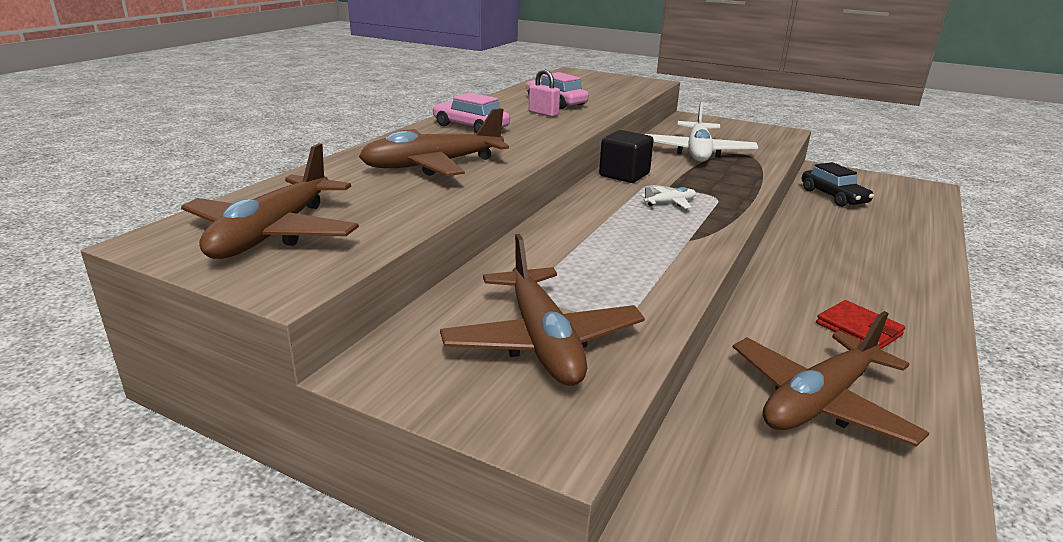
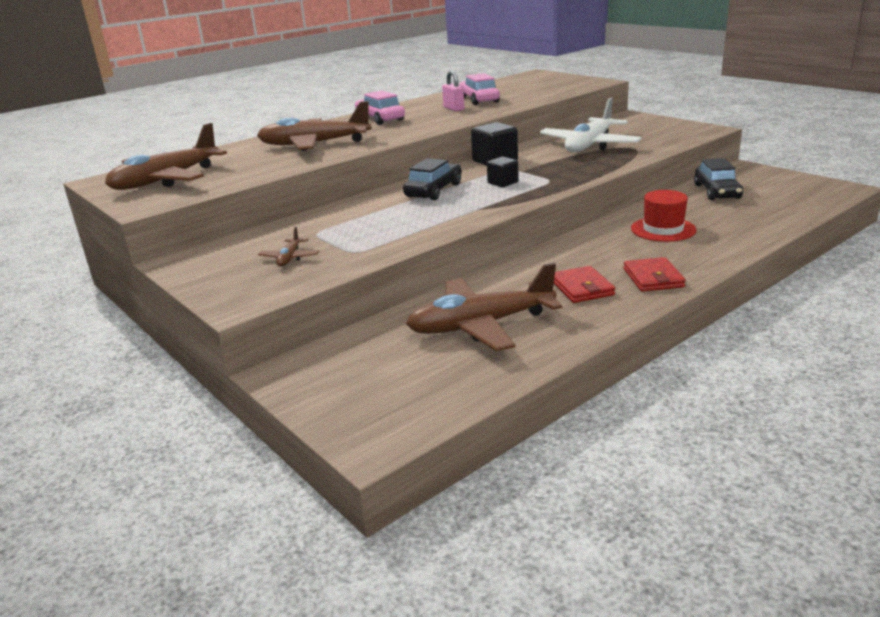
camera: 25 degrees right, 0 degrees up
brown plane [440,234,645,386] -> brown plane [258,226,319,267], size x0.43
white plane [640,186,696,209] -> black cube [487,157,518,187]
none -> black car [403,158,462,200]
none -> red wallet [624,257,686,292]
none -> red hat [631,190,697,242]

